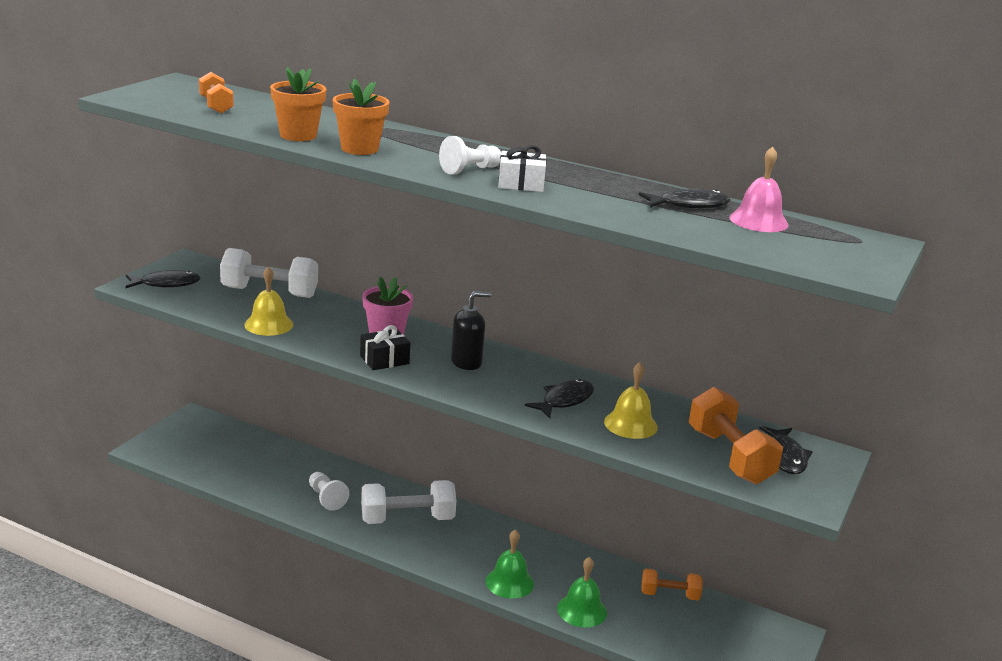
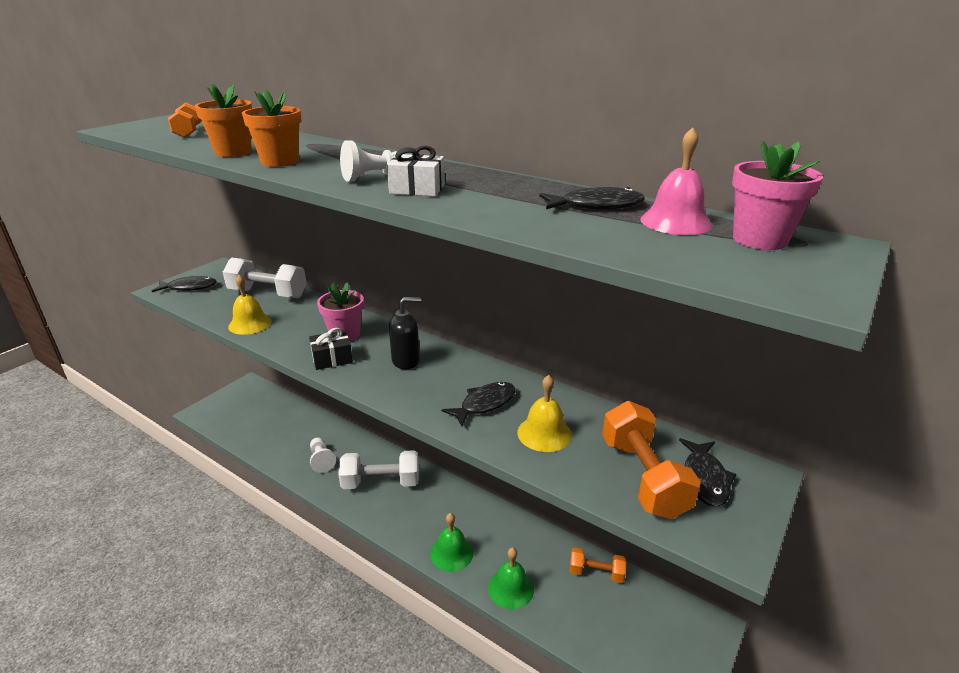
camera: 10 degrees right, 5 degrees up
none -> pink flower pot [732,141,823,250]

